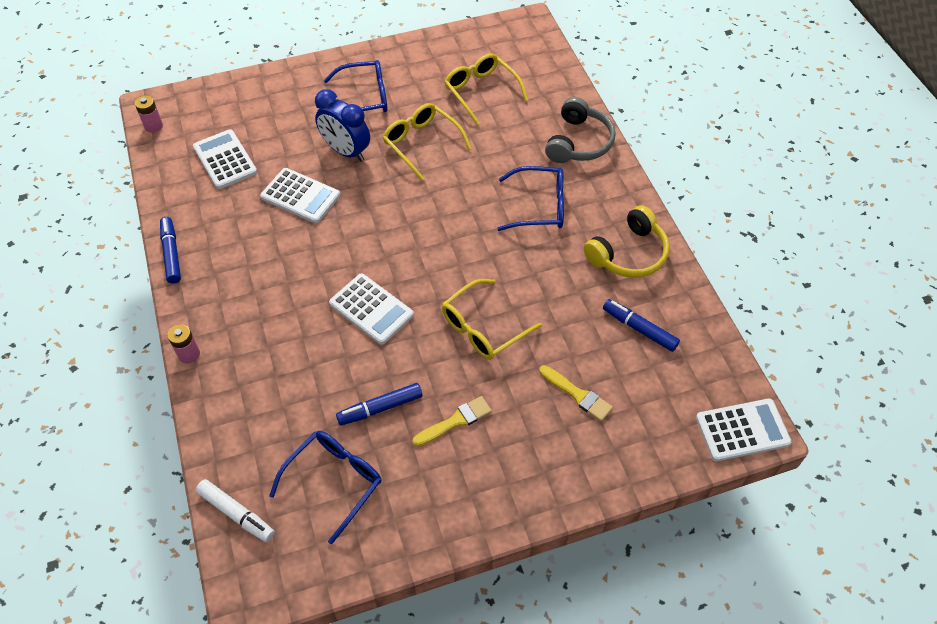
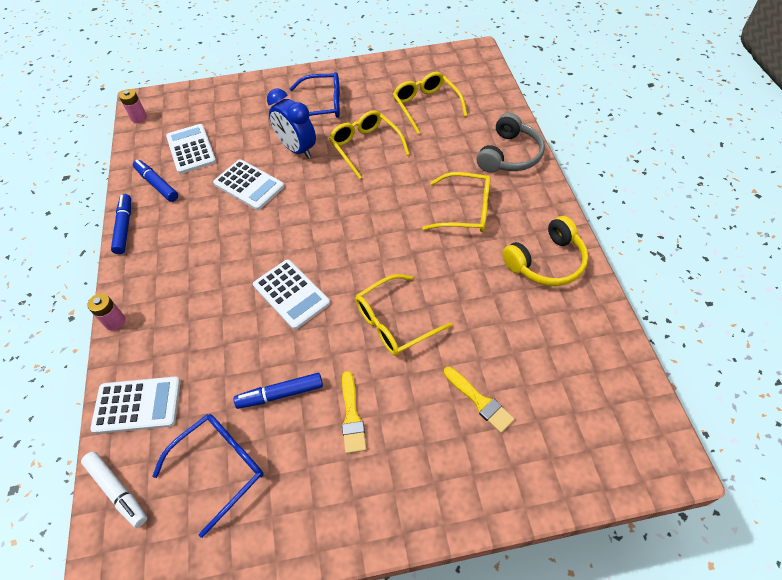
camera: 10 degrees right, 0 degrees up
yellow brush [412,396,492,446] -> yellow brush turned 105 degrees clockwise [342,371,366,453]
blue glasses [497,166,564,231] -> yellow glasses [422,172,490,232]
blue marker [603,299,680,352] -> blue marker moved to [133,160,178,202]
white calculator [696,399,792,461] -> white calculator moved to [90,376,181,434]

